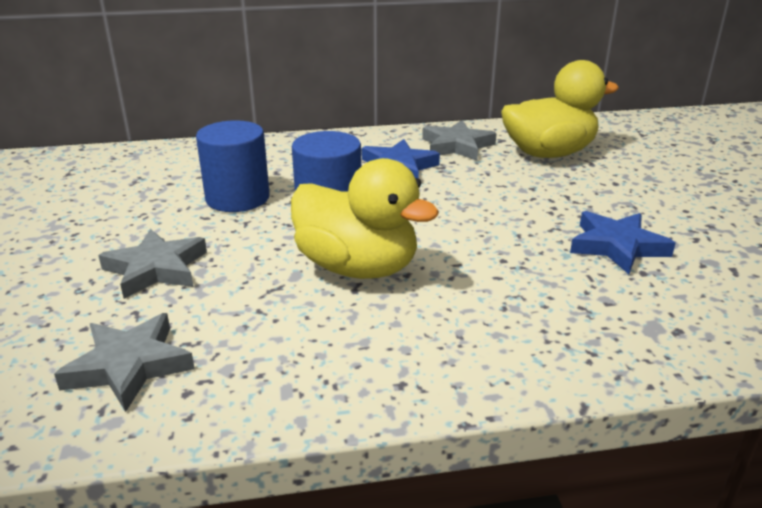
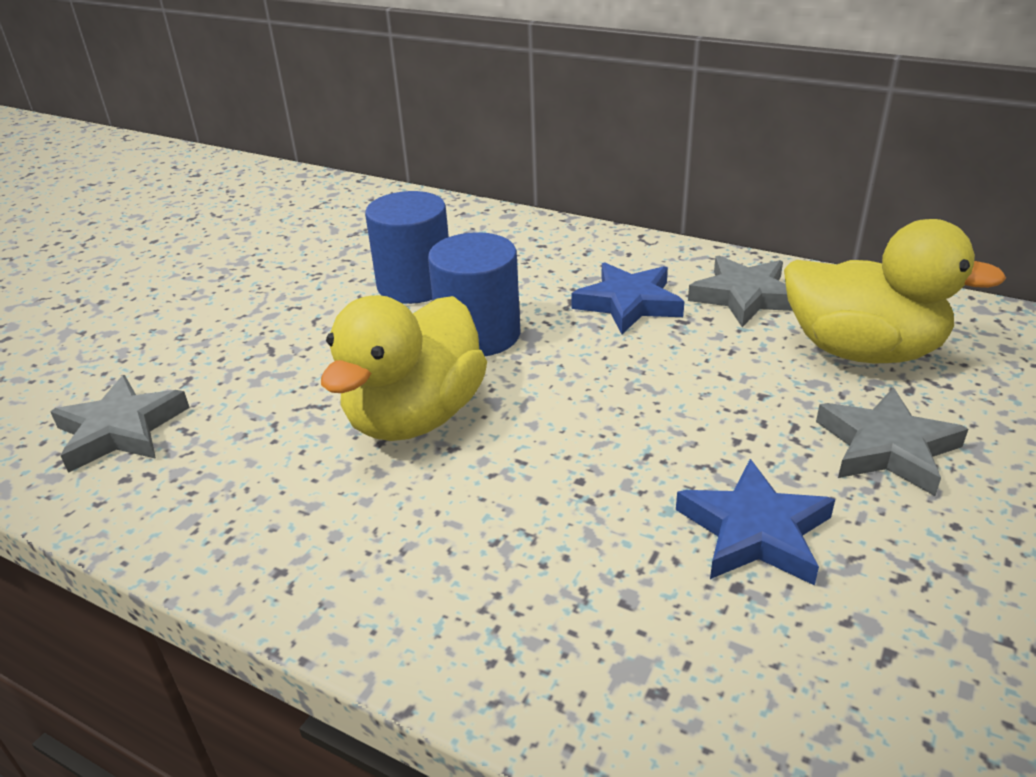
camera: 40 degrees right, 5 degrees up
grey star [98,229,207,299] -> grey star moved to [816,388,968,496]
yellow duck [291,158,439,279] -> yellow duck turned 45 degrees clockwise [321,295,487,441]

